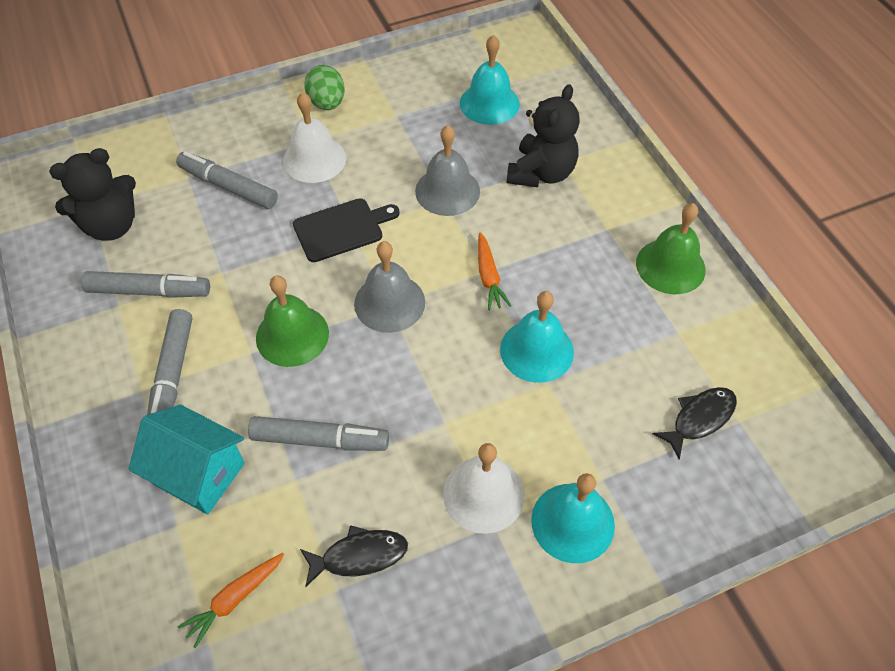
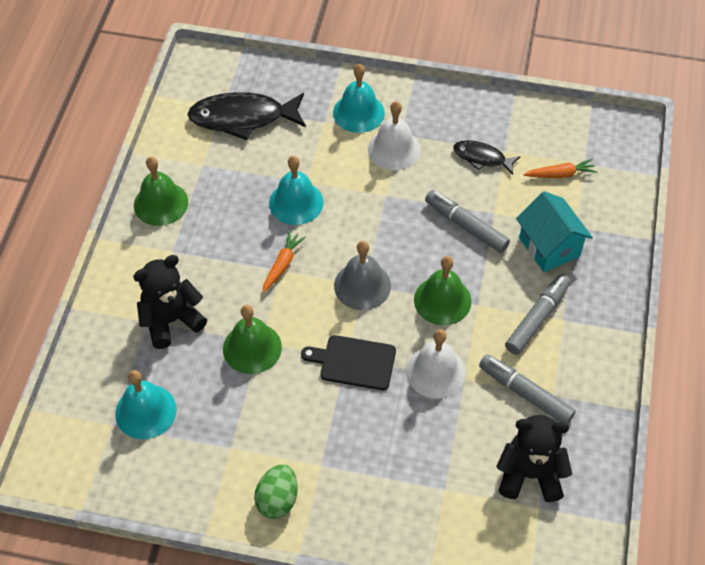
camera: 145 degrees left, 0 degrees up
grey marker [176,151,278,209] -> none
white bell [283,92,346,183] -> white bell moved to [406,329,466,398]
grey bell [415,125,480,216] -> green bell [223,305,282,374]
black fish [653,387,737,459] -> black fish [188,92,306,140], size x1.80

